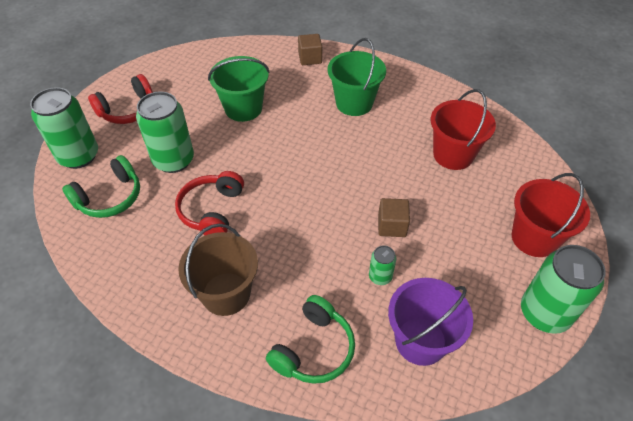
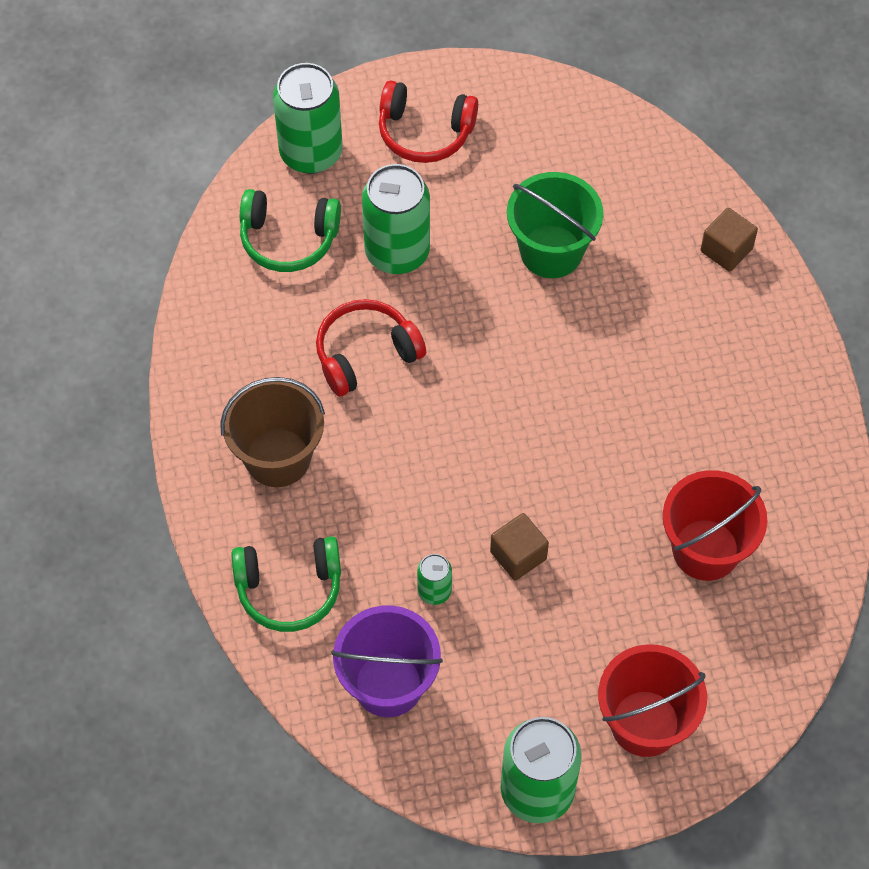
camera: 50 degrees right, 10 degrees up
green bucket [327,38,386,116] -> none

